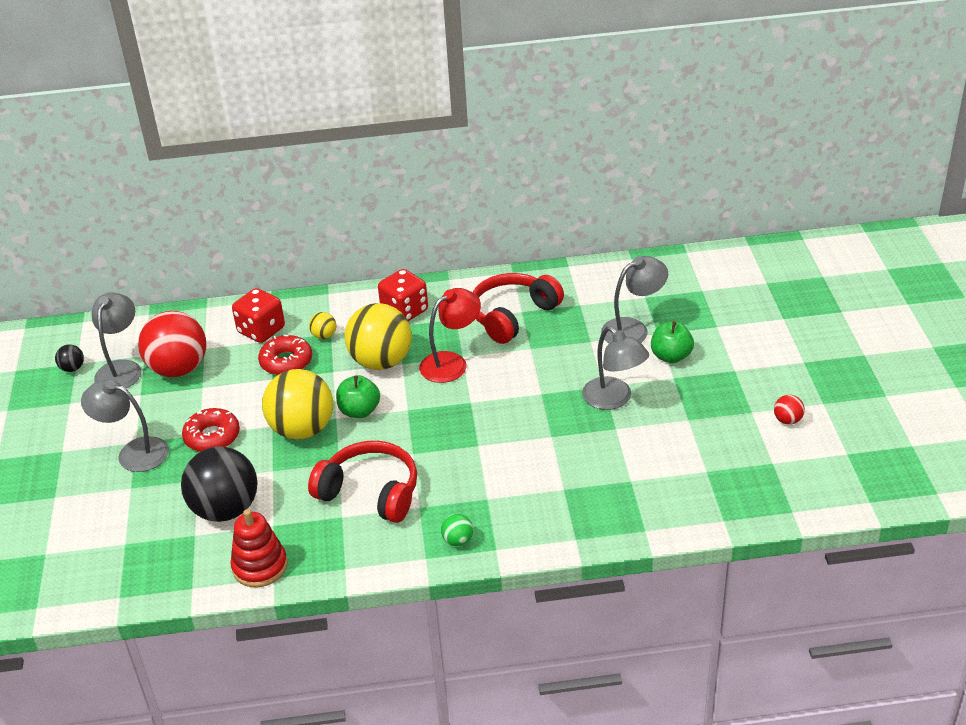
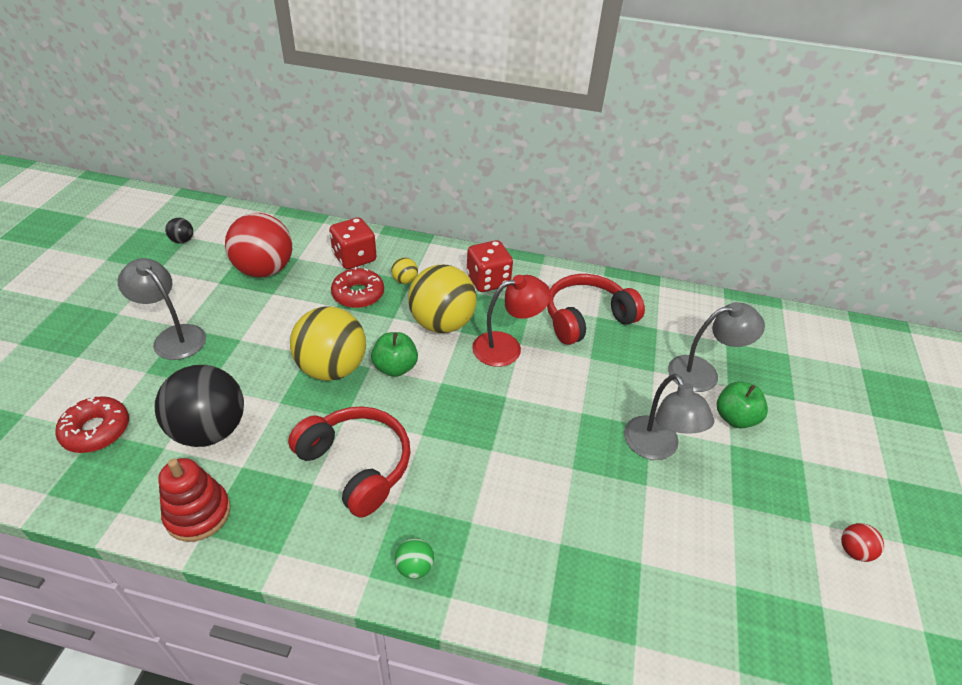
camera: 15 degrees right, 5 degrees up
grey lamp [92,293,141,388] -> none
red donut [182,408,240,452] -> red donut moved to [55,396,129,453]

